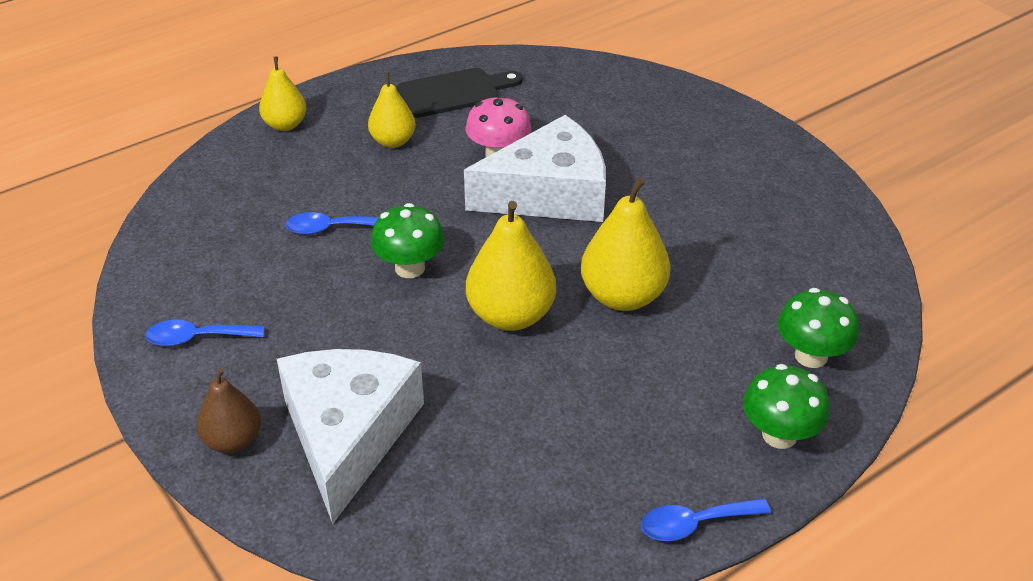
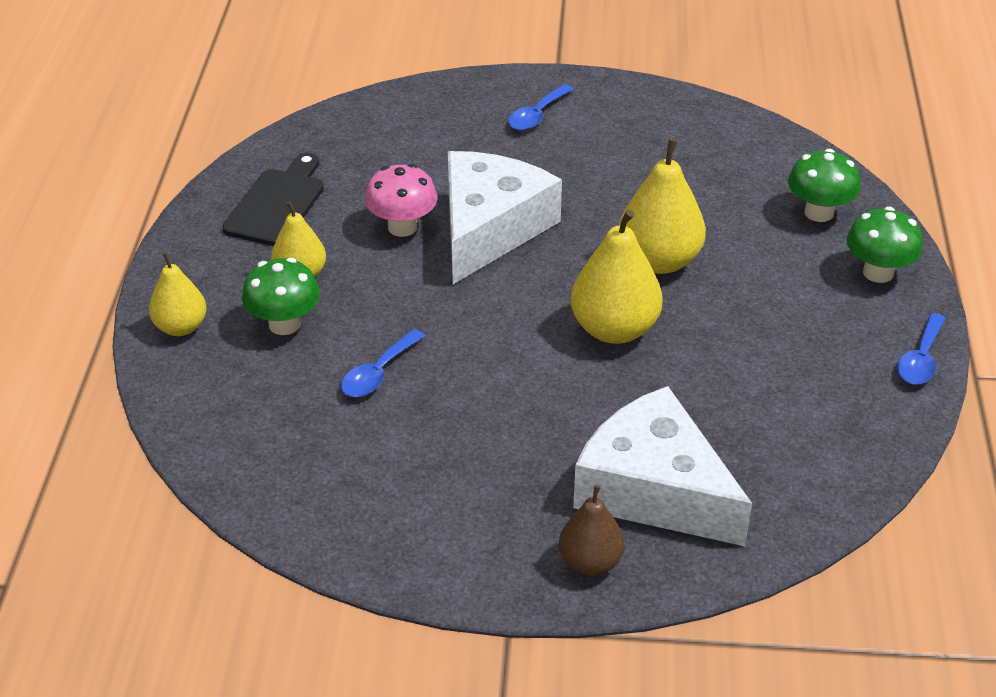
camera: 50 degrees left, 0 degrees up
blue spoon [145,320,264,346] -> blue spoon moved to [508,84,573,131]
green mushroom [371,203,445,278] -> green mushroom moved to [242,258,320,335]

